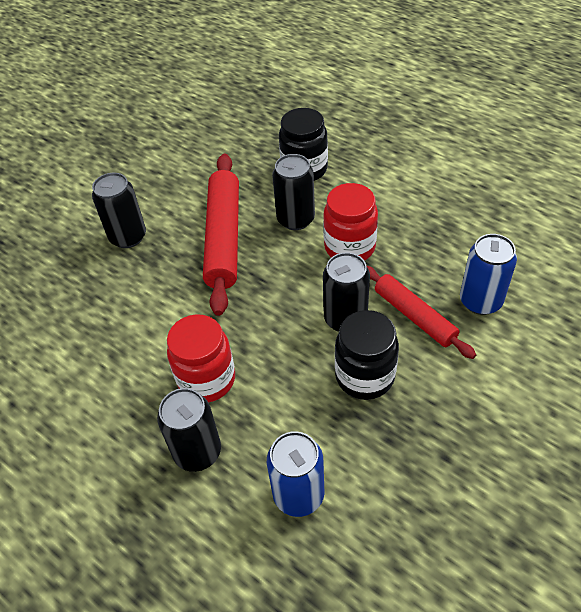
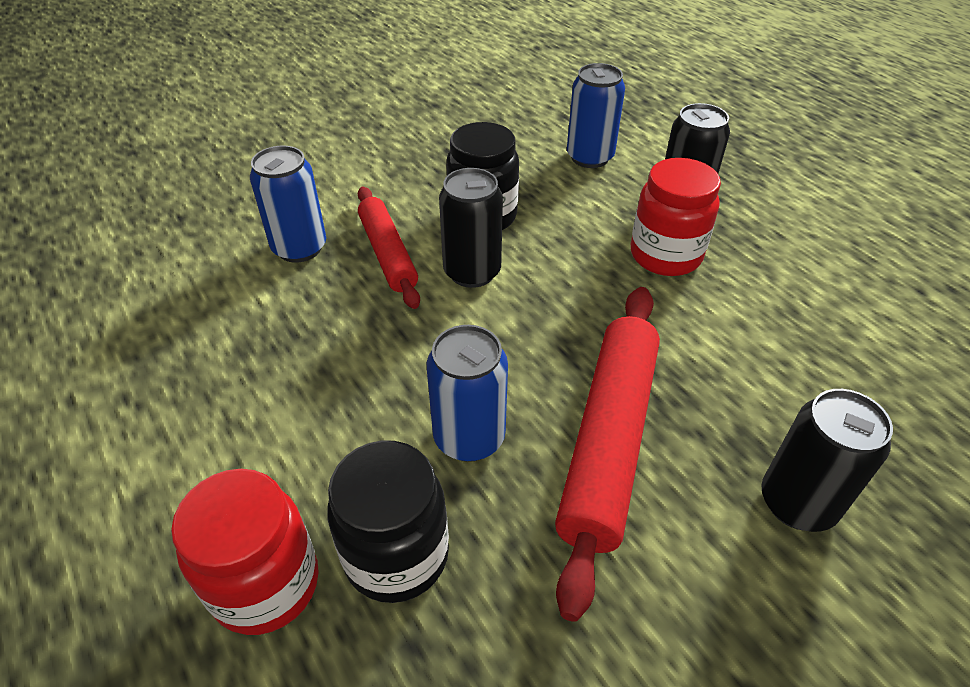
camera: 165 degrees left, 5 degrees down
black can [272,154,315,230] -> blue can [427,325,508,462]
red jar [323,183,378,261] -> red jar moved to [171,469,319,635]

